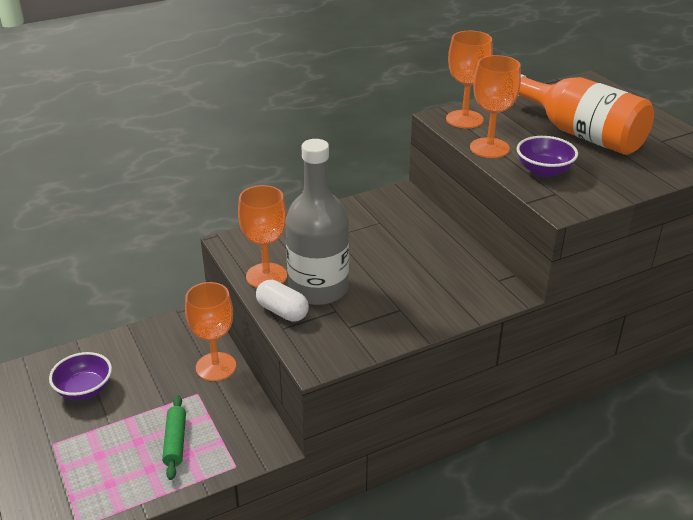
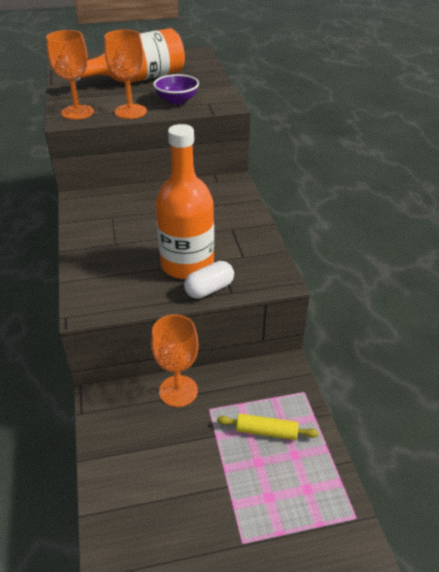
camera: 75 degrees left, 5 degrees up
purple bowl [49,352,112,400] -> none
green rolling pin [162,395,186,480] -> yellow rolling pin [217,414,319,440]
orange goblet [238,185,287,288] -> none
grey bottle [285,139,349,305] -> orange bottle [155,124,214,279]

